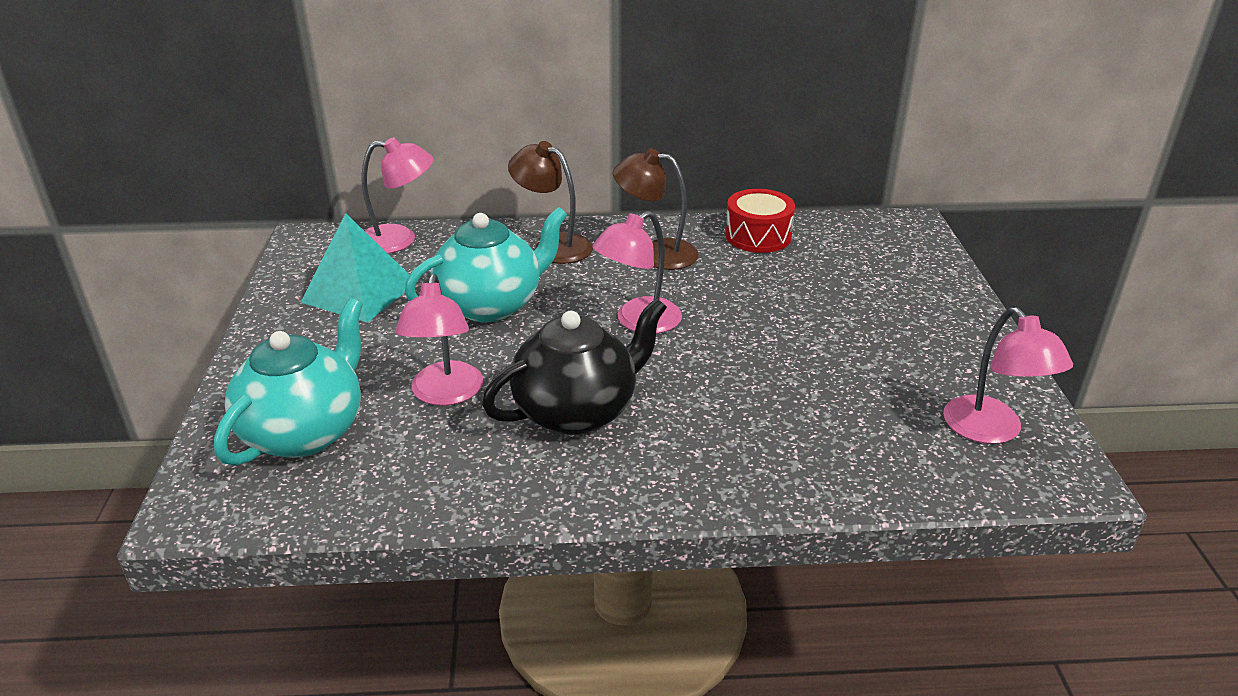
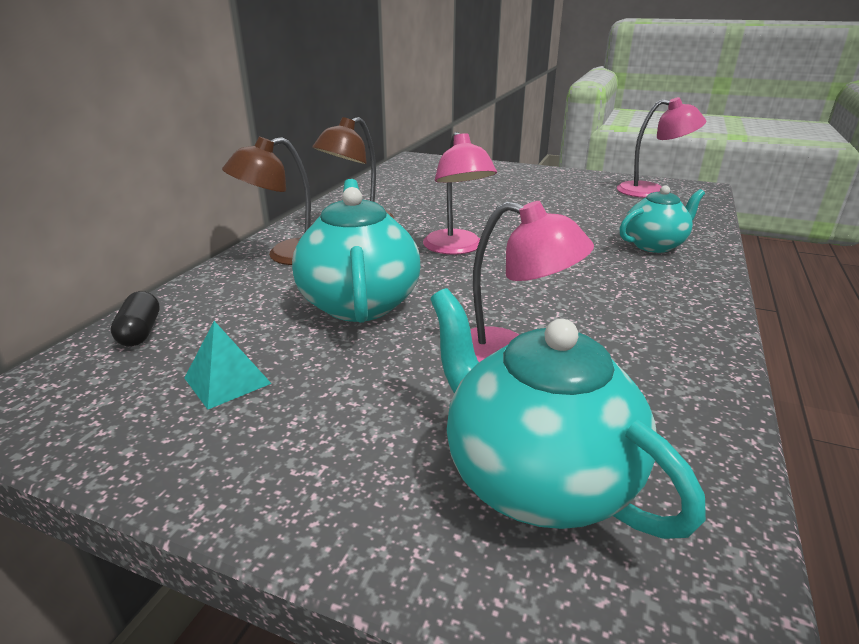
camera: 65 degrees left, 5 degrees down
turquoise pyramid [300,213,410,323] -> turquoise pyramid [184,321,272,410], size x0.54
pink lamp [362,137,433,254] -> black capsule [111,291,160,347]
black teapot [482,298,667,435] -> none
red drum [725,189,795,253] -> none
none -> turquoise teapot [620,186,705,253]

